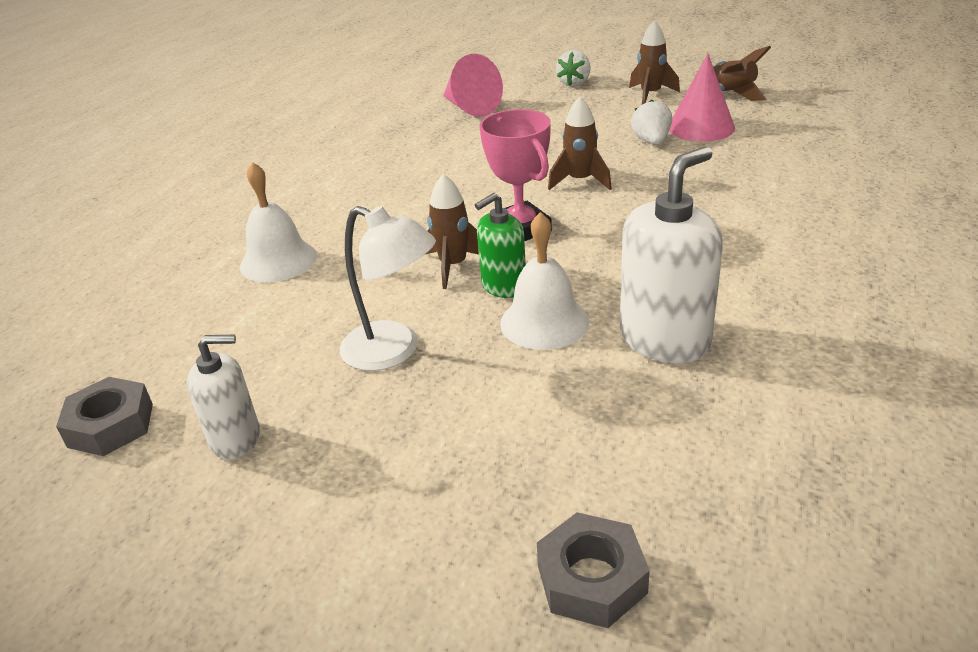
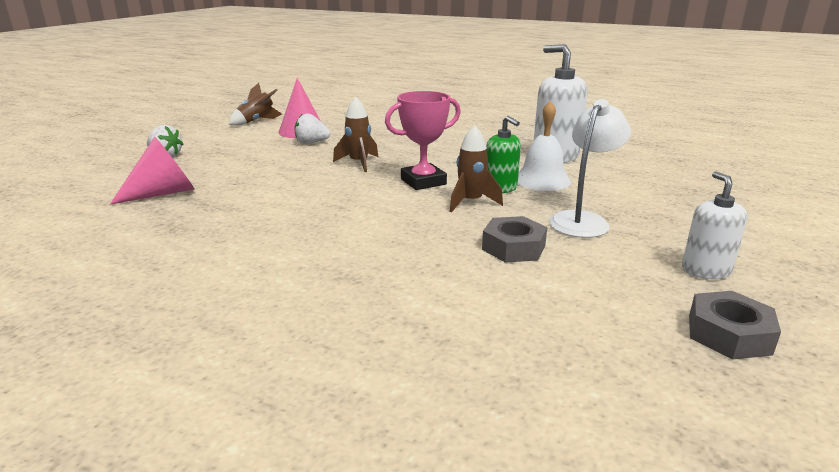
camera: 90 degrees left, 10 degrees down
white bell [240,162,317,282] -> none
grey nut [537,512,650,628] -> grey nut moved to [482,216,547,263]
brown rocket [629,20,680,104] -> none

